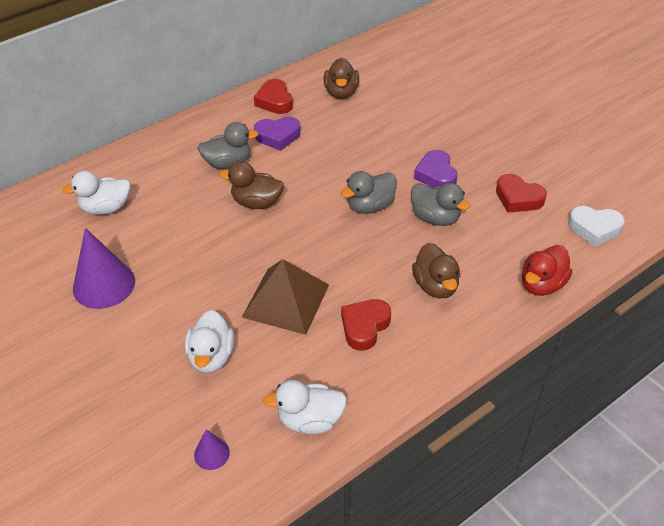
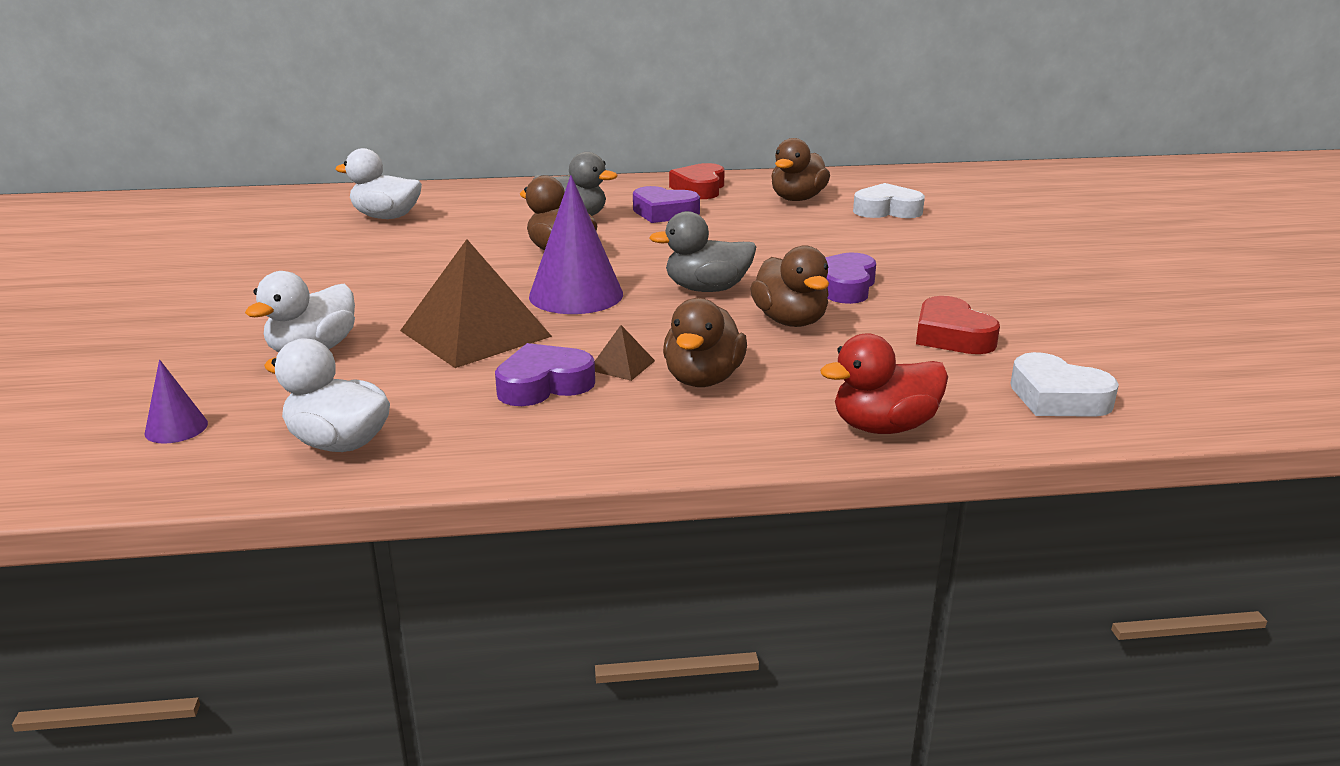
camera: 30 degrees right, 20 degrees down
purple cone [73,228,135,309] -> purple cone moved to [529,175,623,314]
red heart [341,299,391,351] -> purple heart [495,343,595,406]
grey duck [411,183,471,226] -> brown duck [750,245,829,327]
none -> brown pyramid [595,325,655,381]
none -> white heart [853,183,925,218]

